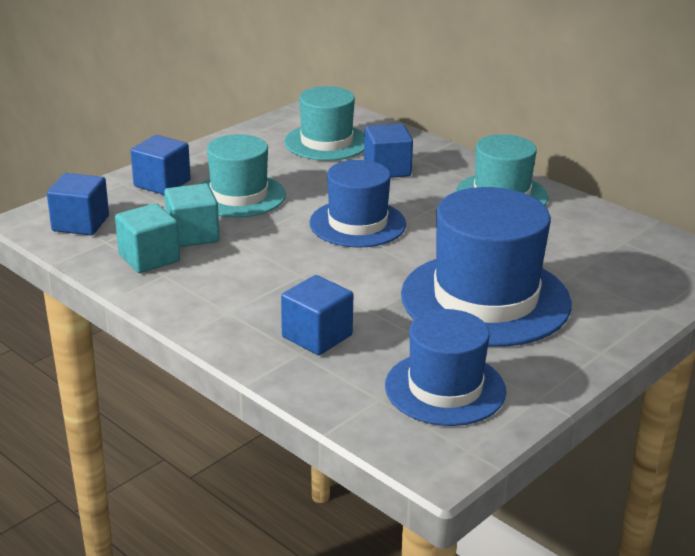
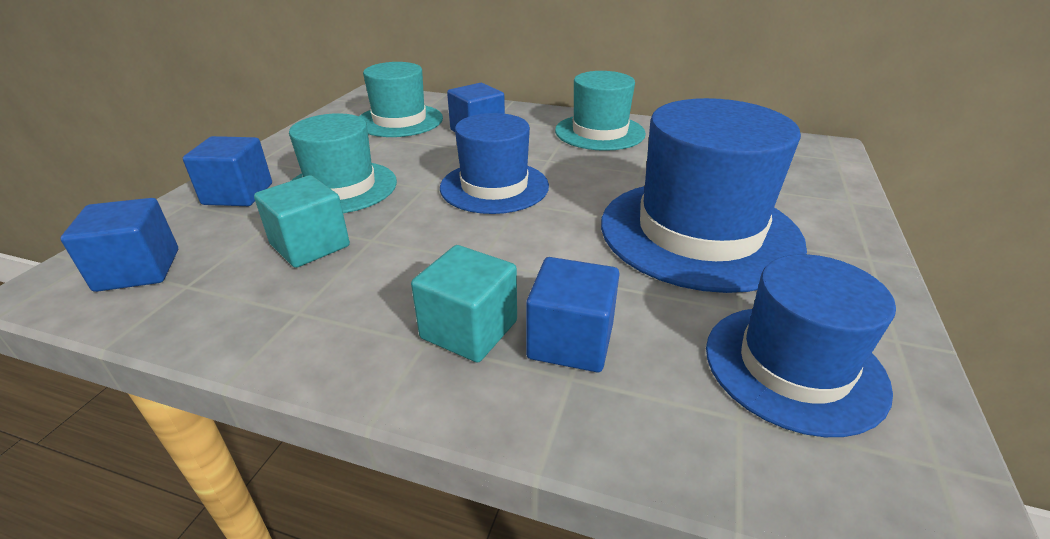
camera: 25 degrees left, 5 degrees up
turquoise cube [115,203,180,273] -> turquoise cube moved to [411,245,517,363]

